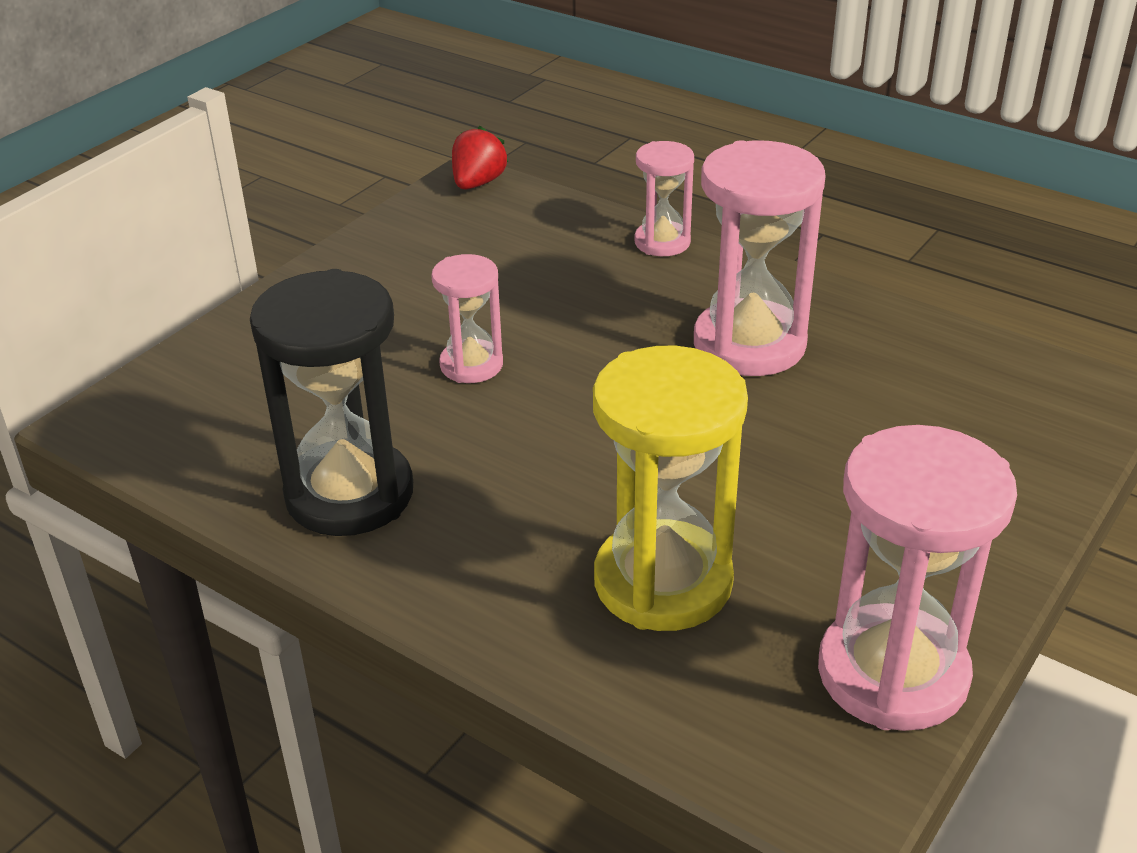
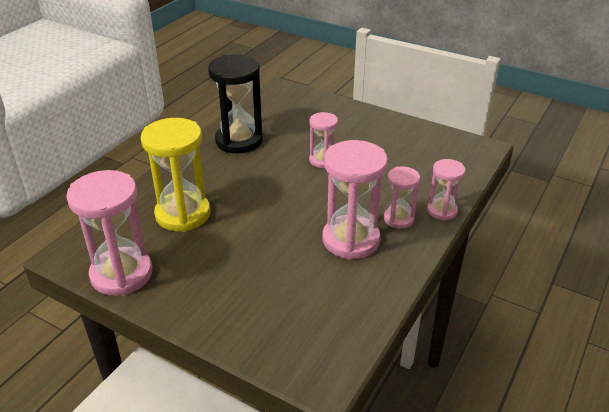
camera: 85 degrees right, 0 degrees up
red strawberry [452,126,508,190] -> none
none -> pink hourglass [384,167,420,228]

